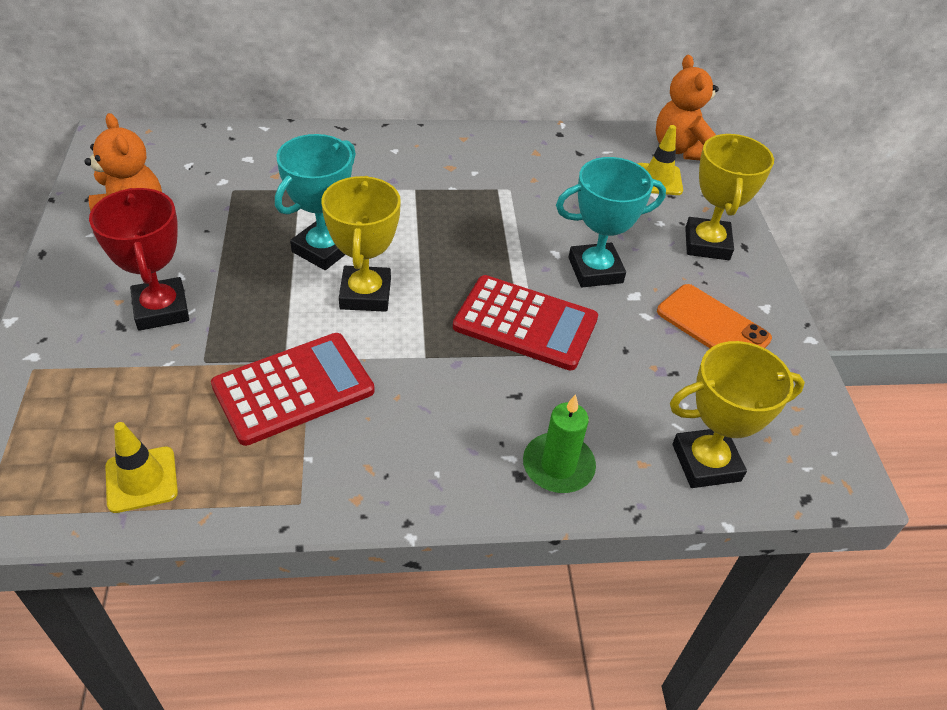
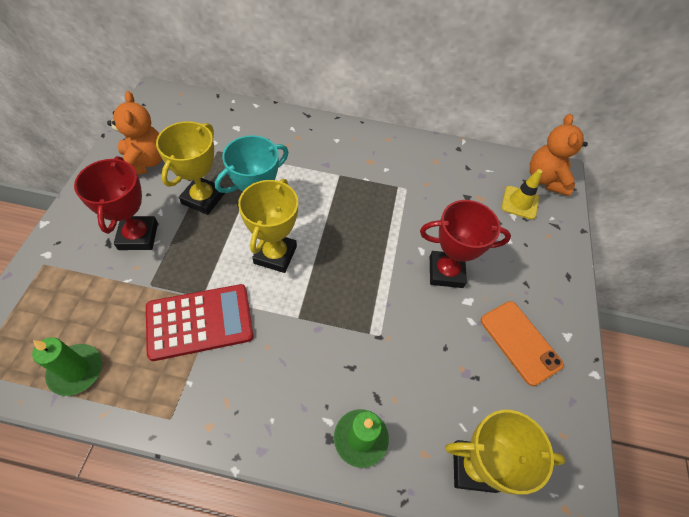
camera: 15 degrees right, 10 degrees up
yellow traffic cone [105,422,178,513] -> green candle [32,337,102,396]
red calculator [453,275,598,371] -> none
turquoise trophy [556,157,666,287] -> red trophy [420,200,511,288]
yellow trophy [685,134,774,260] -> yellow trophy moved to [156,121,225,215]

